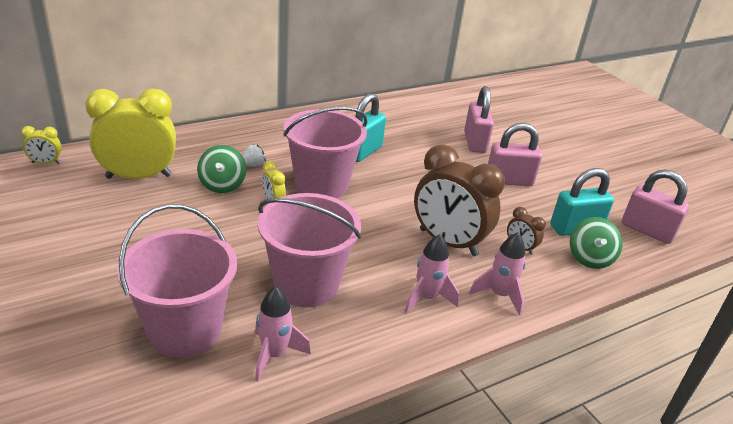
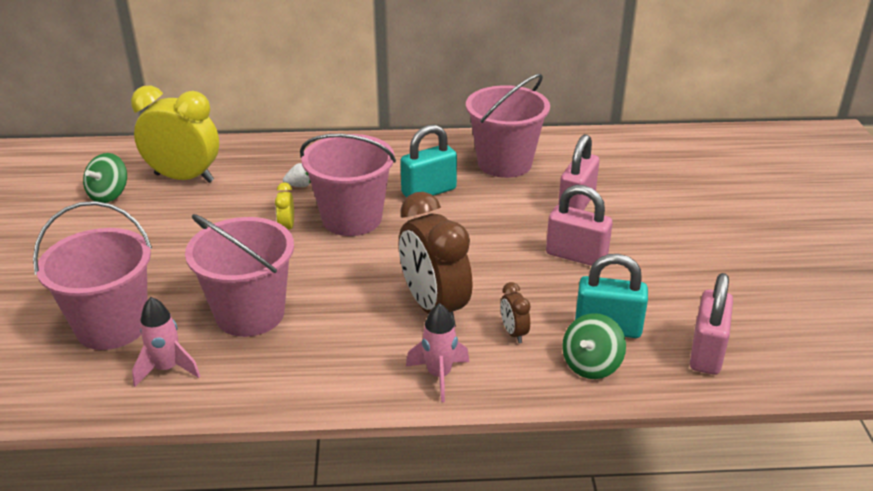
camera: 30 degrees right, 0 degrees up
yellow clock [21,126,62,164] -> none
green spinning top [197,145,246,193] -> green spinning top moved to [83,153,127,203]
pink rocket [404,234,459,313] -> none
pink padlock [622,169,689,244] -> pink padlock turned 45 degrees clockwise [690,273,733,375]
none -> pink bucket [466,74,550,178]

